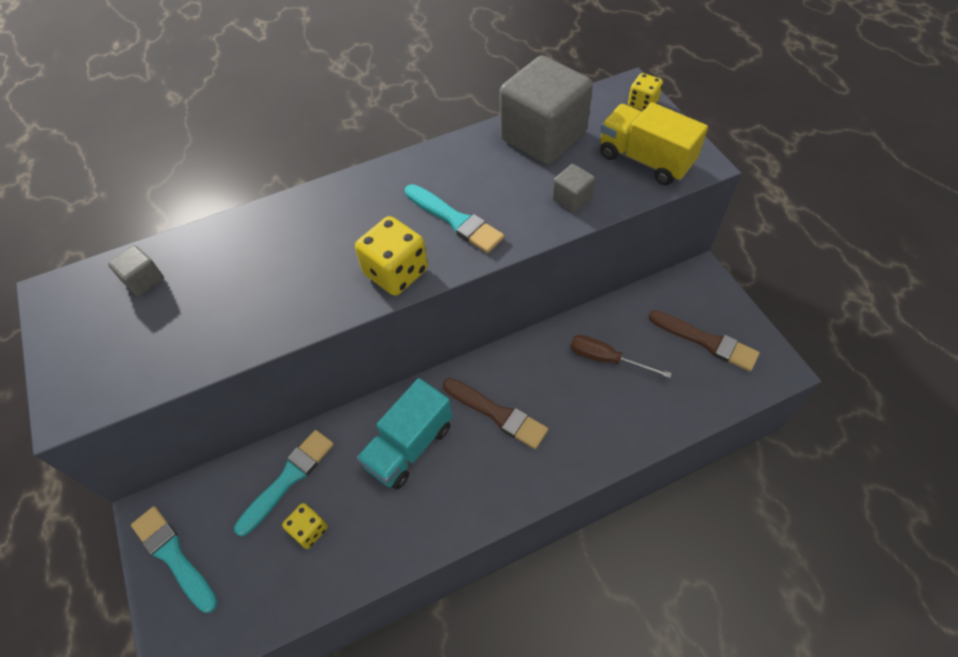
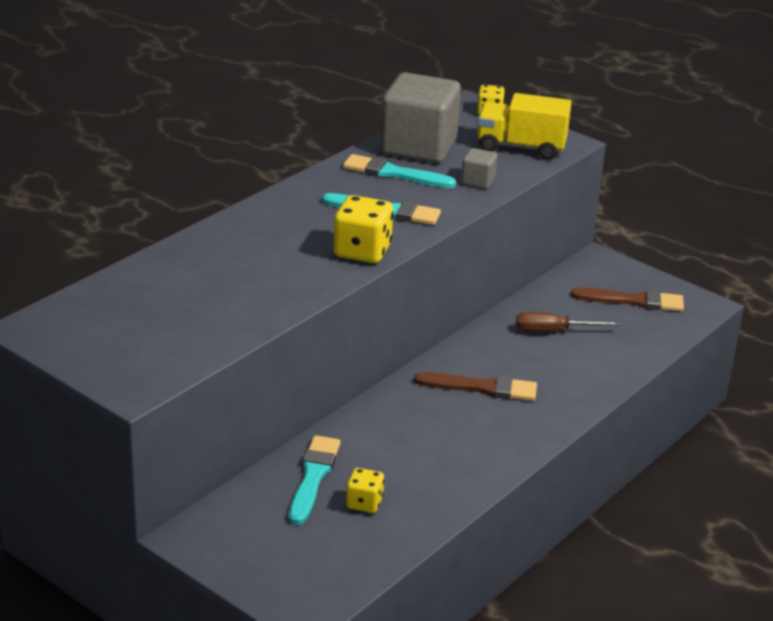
camera: 30 degrees left, 25 degrees down
grey cube [108,245,164,297] -> none
turquoise brush [131,506,218,613] -> turquoise brush moved to [343,154,456,188]
turquoise truck [357,378,452,489] -> none

